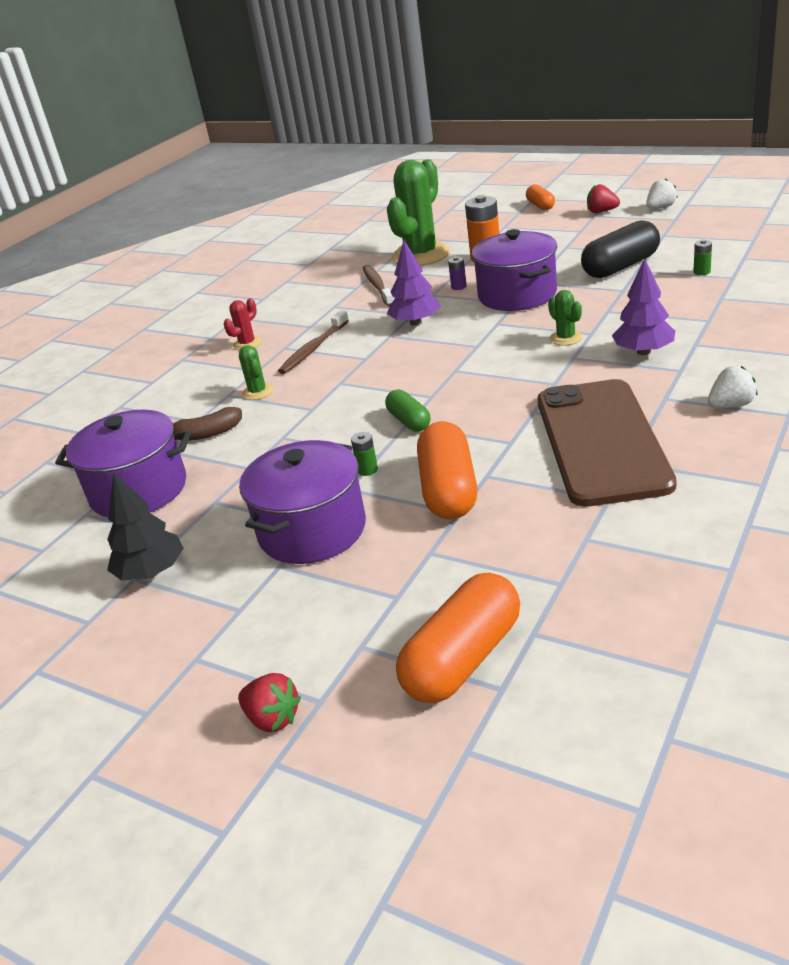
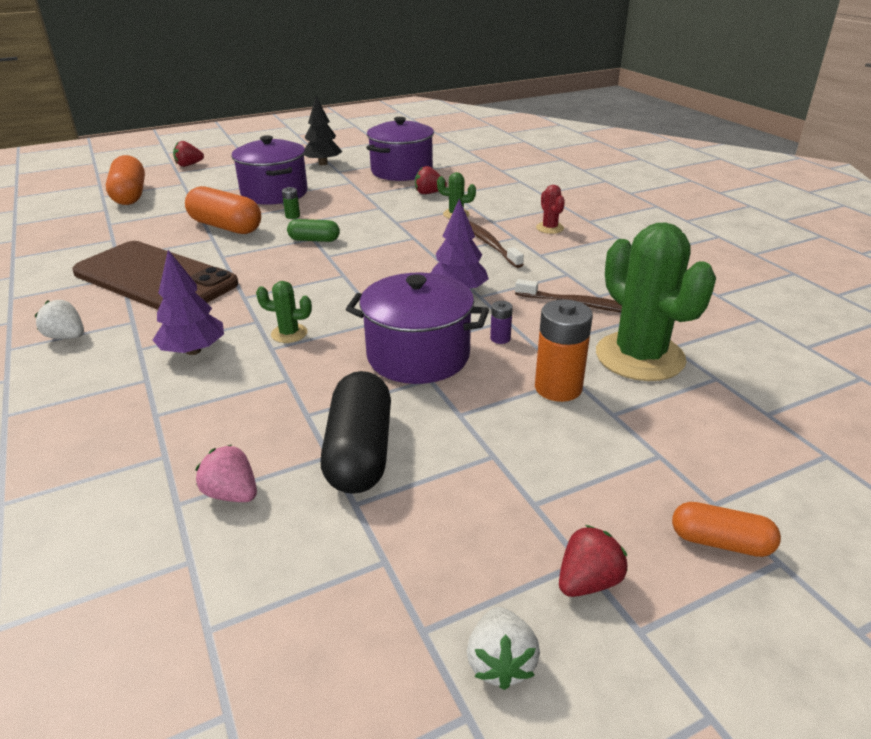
camera: 120 degrees right, 0 degrees up
brown banana [173,407,242,441] -> red strawberry [415,166,447,194]
green battery [694,240,712,275] -> pink strawberry [195,445,257,502]
white strawberry [708,366,758,408] -> white strawberry turned 105 degrees clockwise [34,300,84,339]

